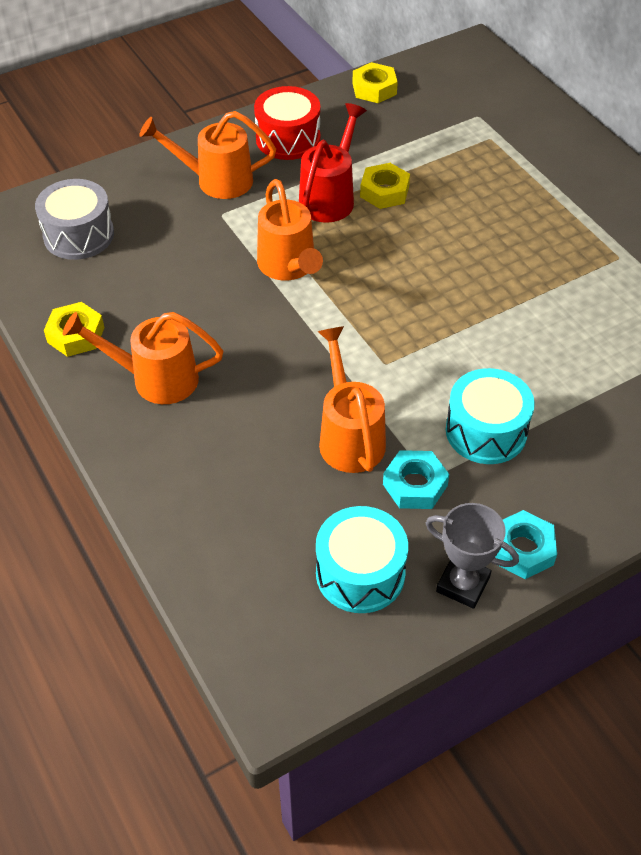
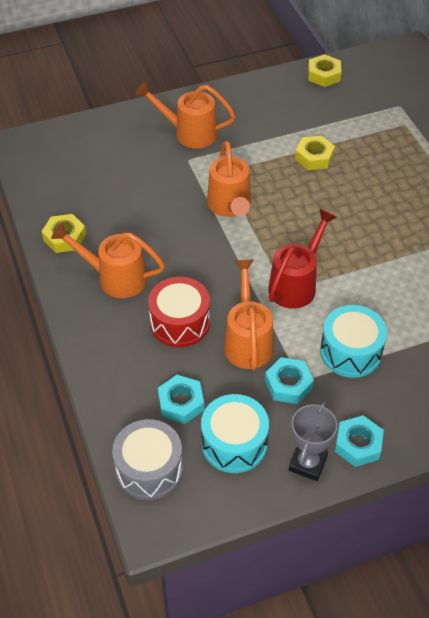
camera: 10 degrees right, 0 degrees up
grey drum [35,179,114,260] -> grey drum moved to [112,419,183,500]
red drum [254,86,321,160] -> red drum moved to [148,277,210,347]
red watering can [299,103,367,223] -> red watering can moved to [268,209,336,309]
grey trophy [426,503,519,609] -> grey trophy turned 75 degrees clockwise [289,401,338,481]
none -> turquoise nut [158,375,204,424]

